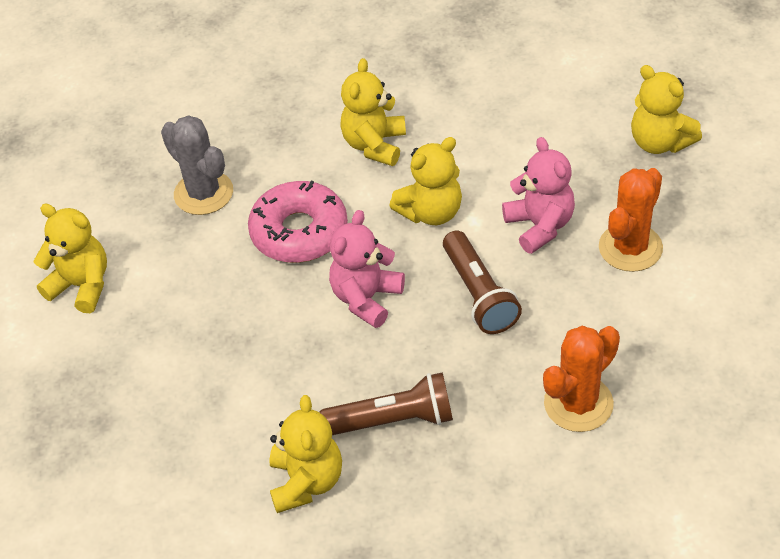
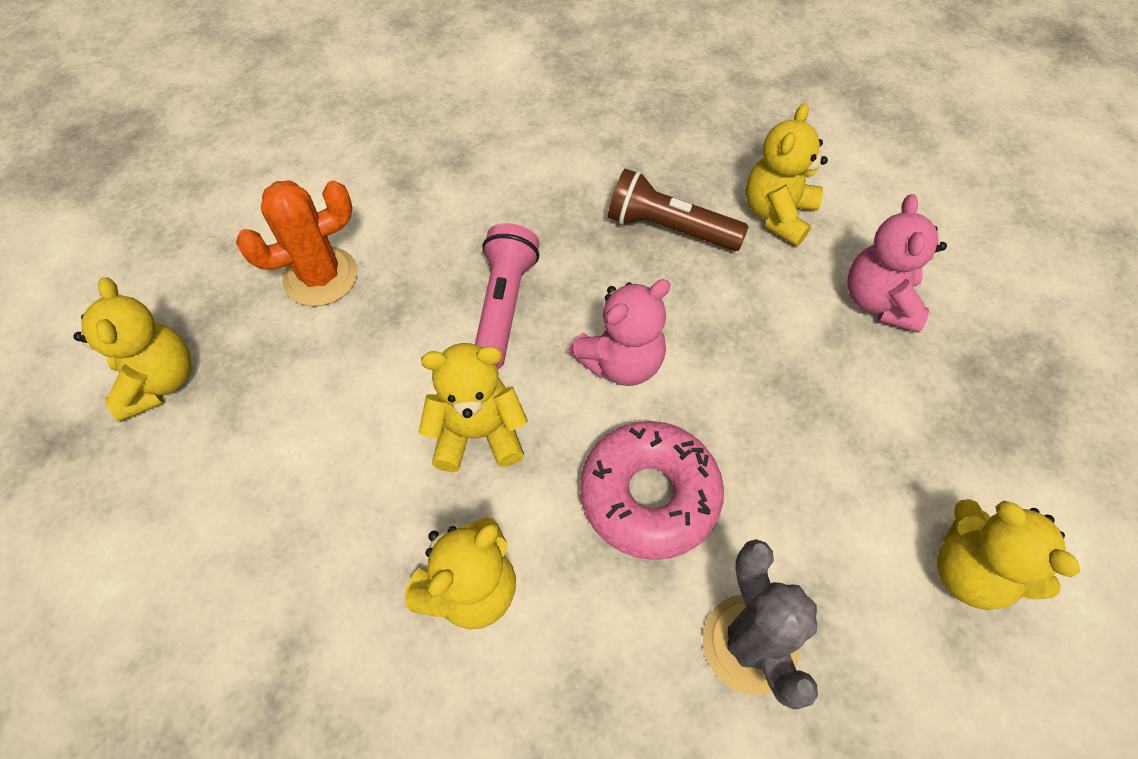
camera: 155 degrees left, 10 degrees up
brown flashlight [443,230,522,334] -> pink flashlight [475,223,540,369]
pink teddy bear [502,137,575,254] -> pink teddy bear moved to [847,194,947,333]
orange cactus [543,326,620,432] -> none

